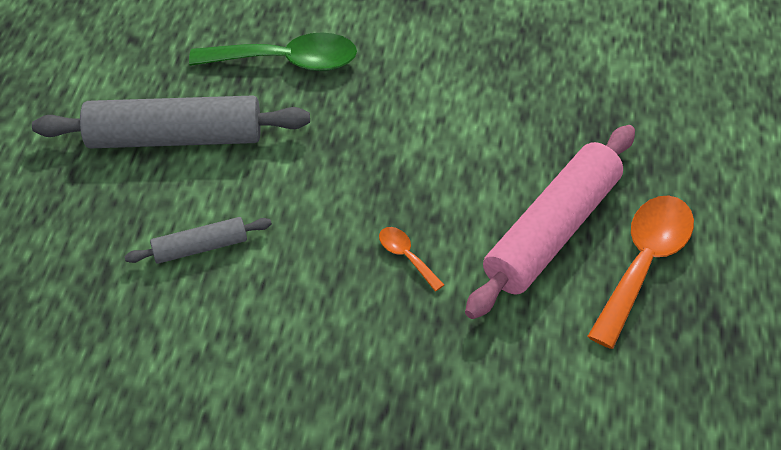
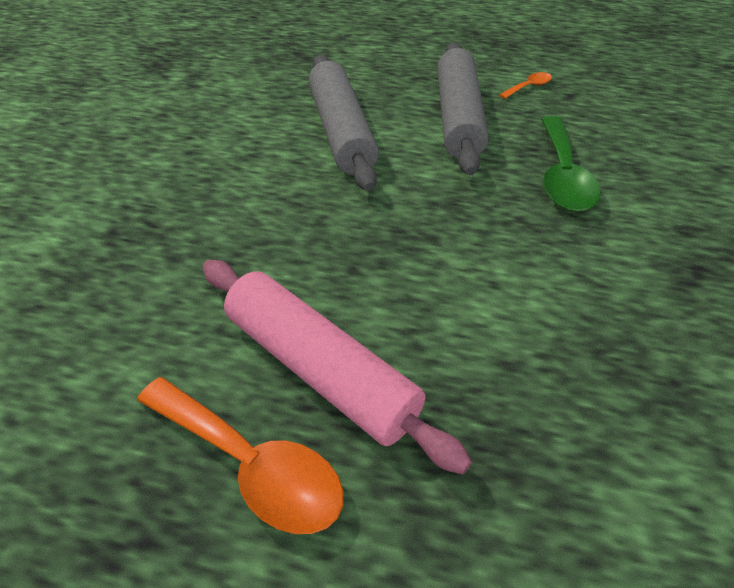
camera: 95 degrees right, 5 degrees down
grey rolling pin [124,217,272,264] -> grey rolling pin [309,55,379,191], size x1.99
orange spoon [379,227,444,291] -> orange spoon moved to [499,72,552,99]

